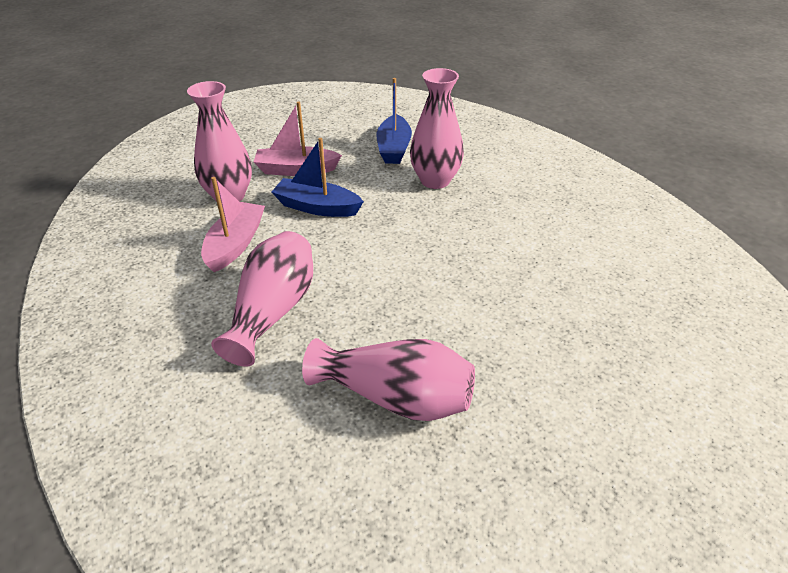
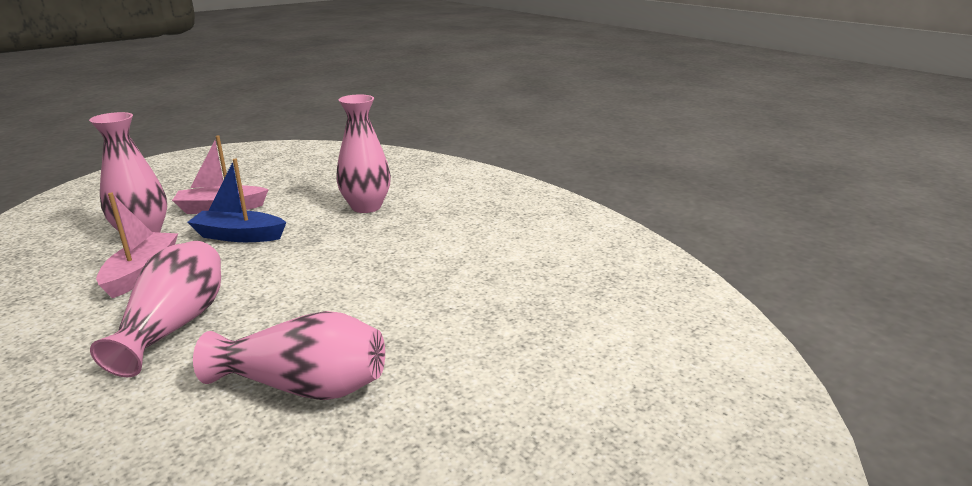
camera: 10 degrees left, 15 degrees down
blue boat [376,78,412,164] -> none

